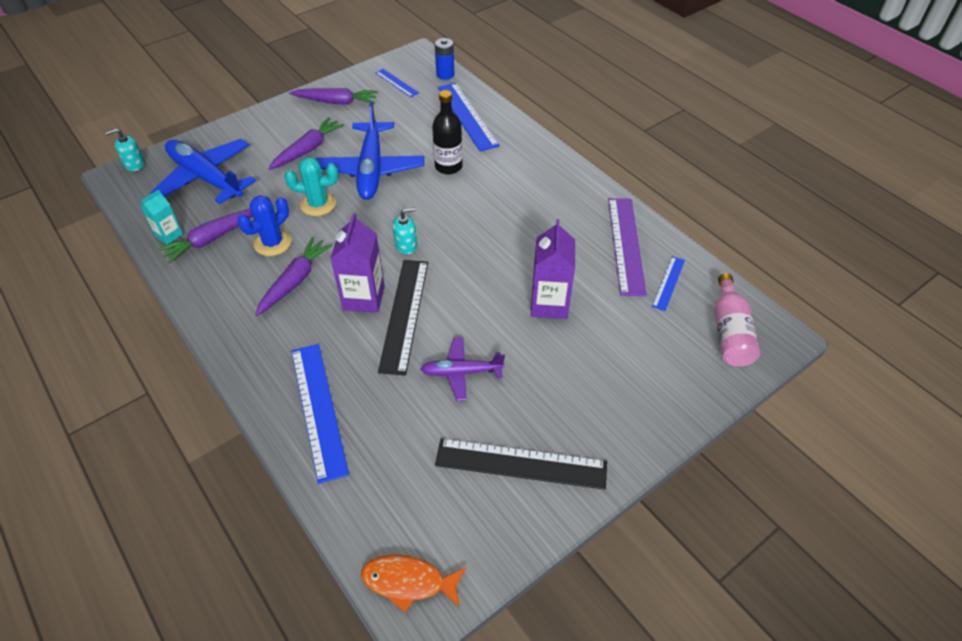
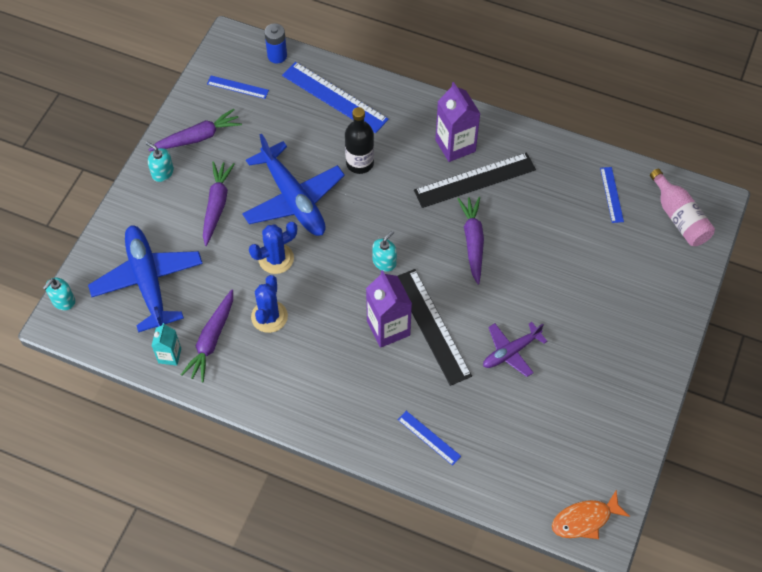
camera: 30 degrees left, 10 degrees up
blue plane [150,139,256,204] -> blue plane turned 60 degrees clockwise [88,226,203,333]
purple carrot [255,237,333,316] -> purple carrot moved to [458,197,484,284]
turquoise cactus [284,157,338,216] -> blue cactus [249,222,297,274]
blue ruler [291,344,349,484] -> blue ruler [398,411,461,466], size x0.53
black ruler [435,438,607,490] -> black ruler moved to [414,152,536,208]
purple carton [531,219,575,319] -> purple carton moved to [435,82,481,162]
purple ruler [608,198,647,296] -> none
none -> turquoise soap dispenser [146,142,174,182]

